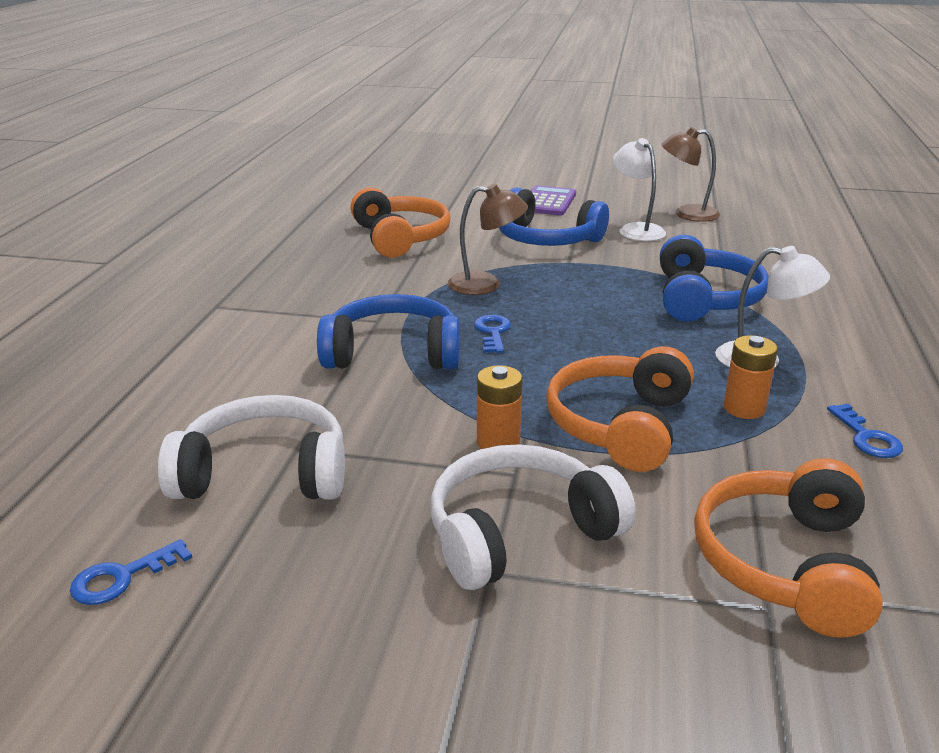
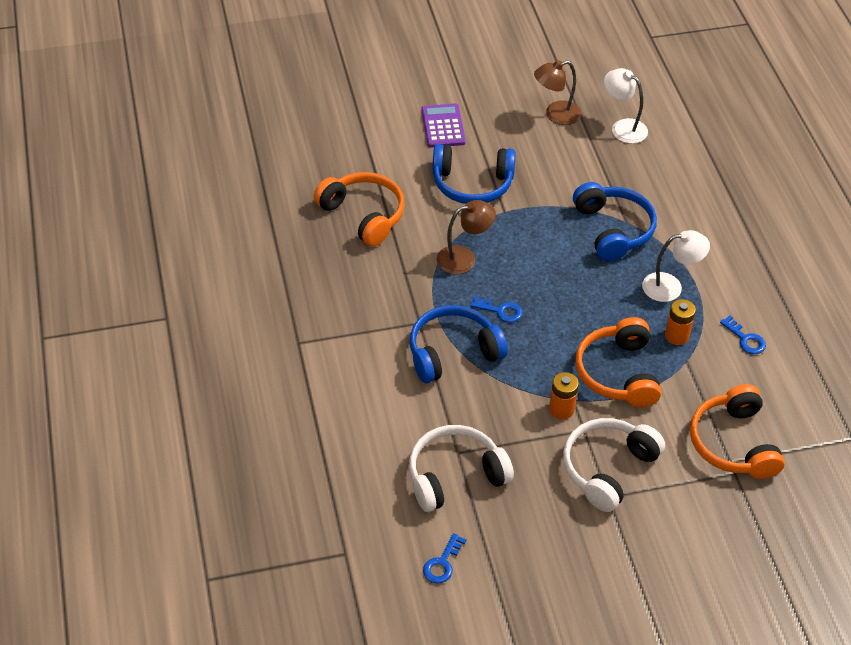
camera: 25 degrees left, 20 degrees up
blue key [474,315,511,353] -> blue key turned 135 degrees clockwise [470,296,523,322]
white lamp [613,138,666,241] -> white lamp moved to [604,68,648,144]

